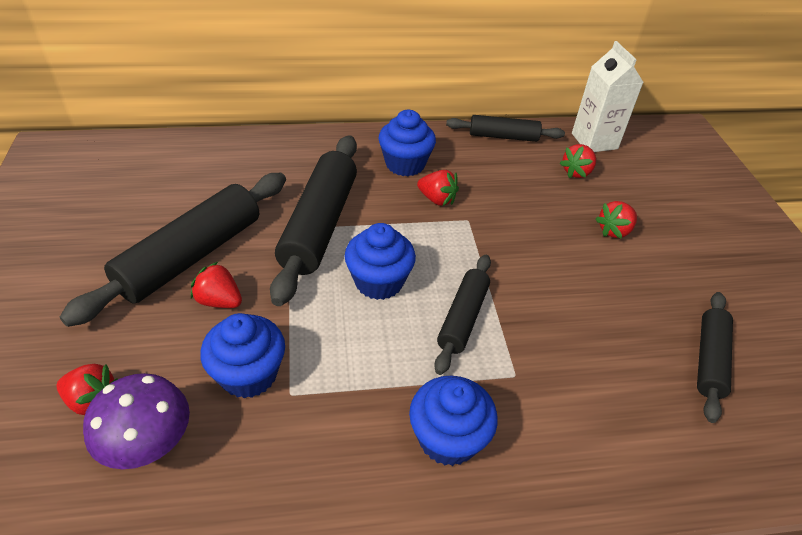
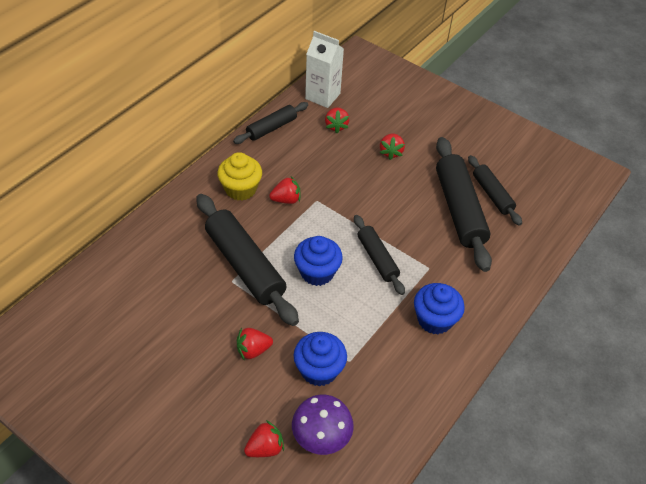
camera: 45 degrees left, 5 degrees up
black rolling pin [60,173,286,327] -> black rolling pin moved to [436,137,492,272]
blue cupcake [378,110,436,176] -> yellow cupcake [217,152,262,201]

